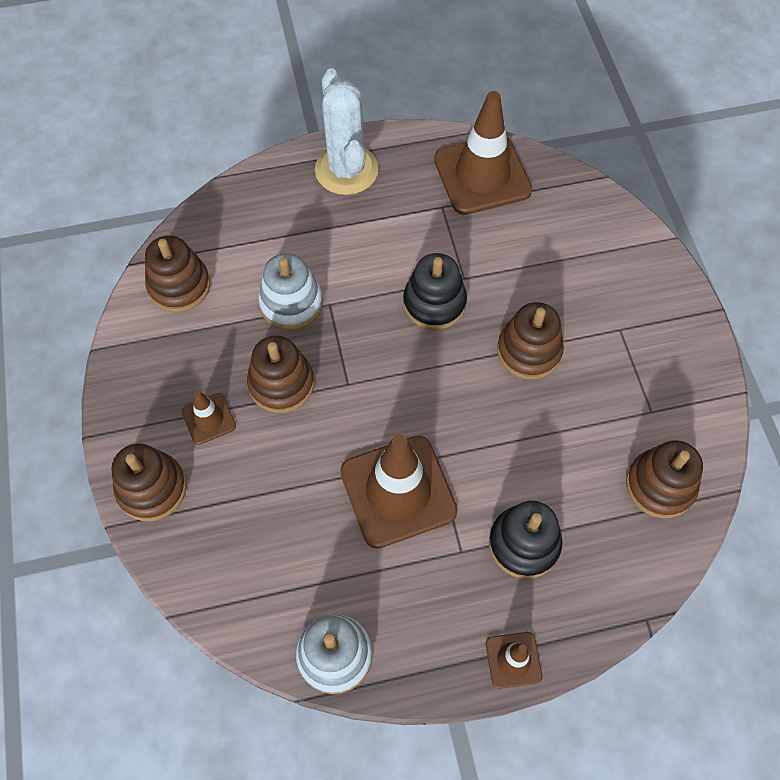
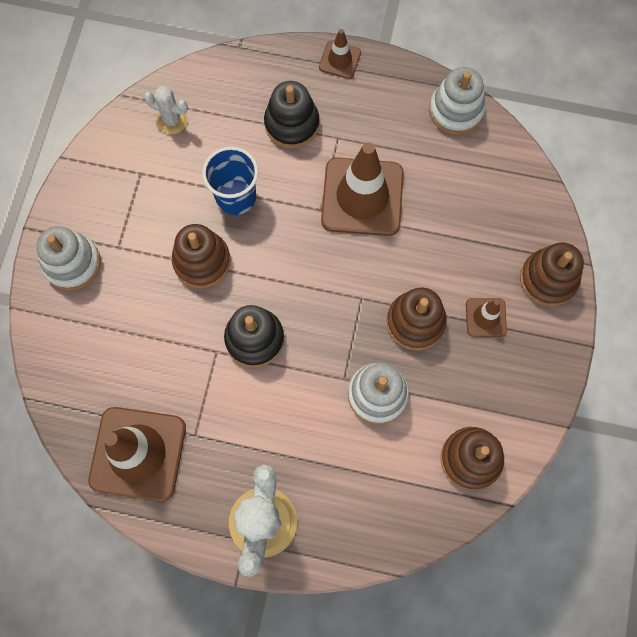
camera: 155 degrees left, 10 degrees up
brown stacking toy [626,440,703,518] -> white cactus [144,86,188,134]
none -> white stacking toy [36,226,101,291]
none -> blue cup [202,147,258,215]

